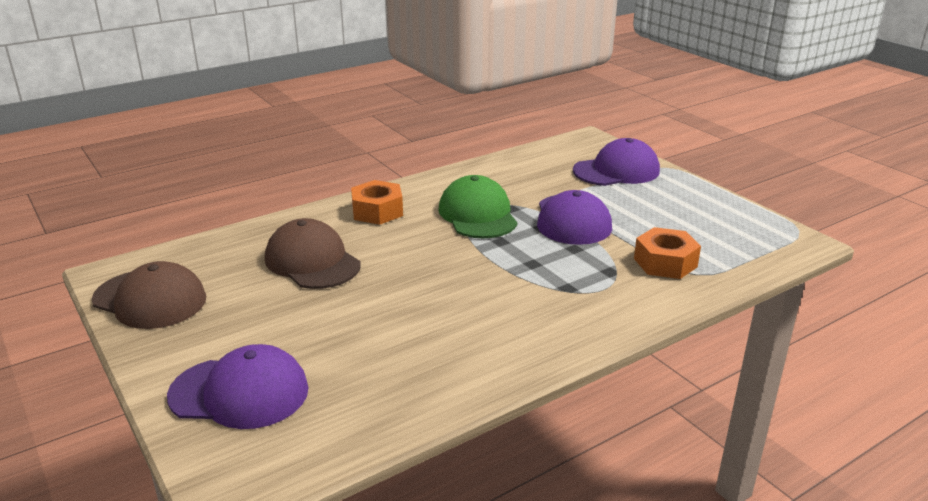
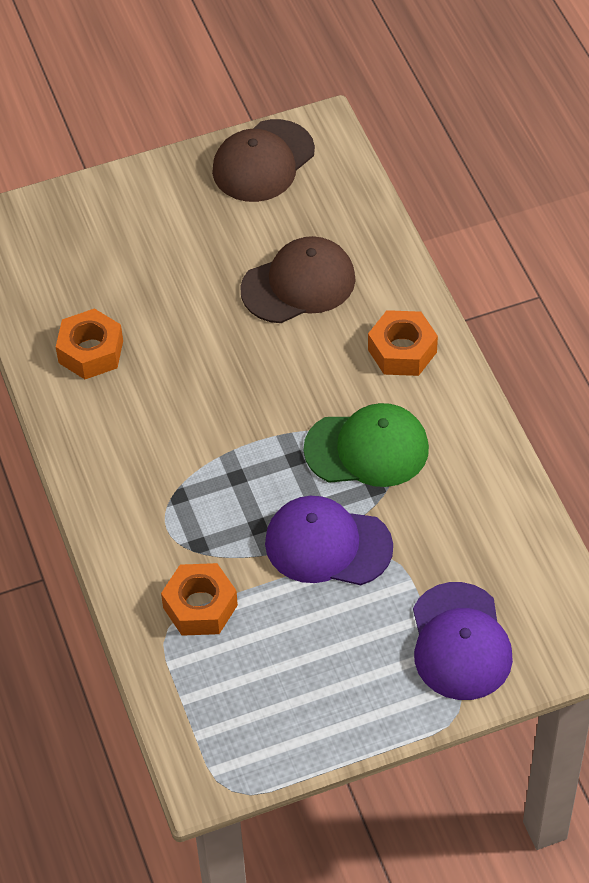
camera: 105 degrees right, 25 degrees up
purple cap [167,344,308,429] -> none
none -> orange nut [56,308,123,379]

